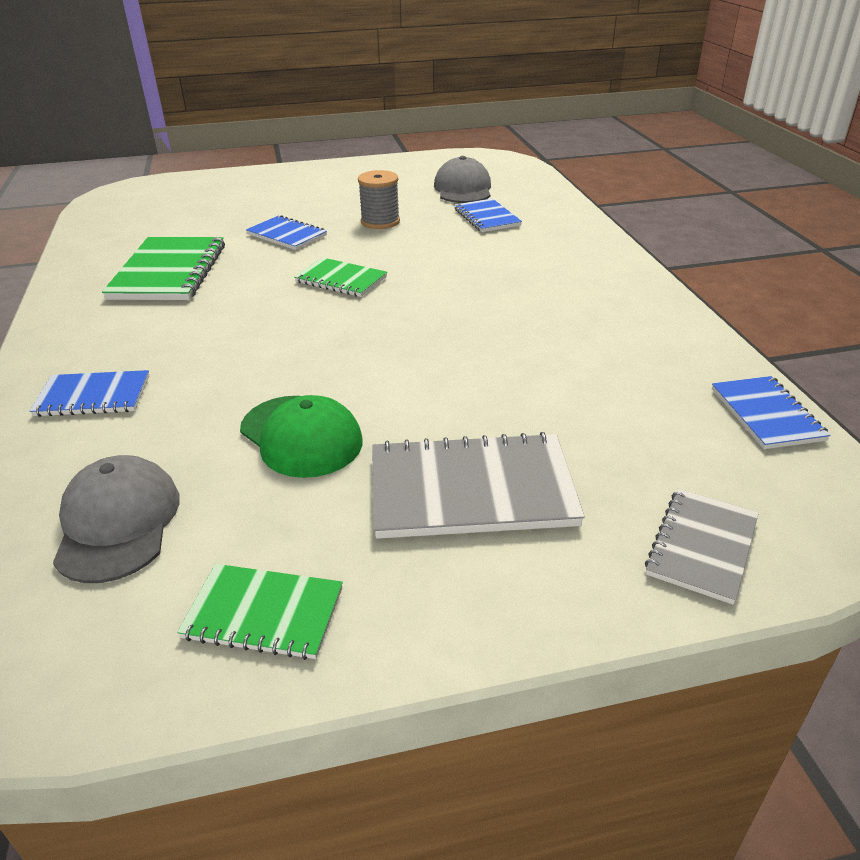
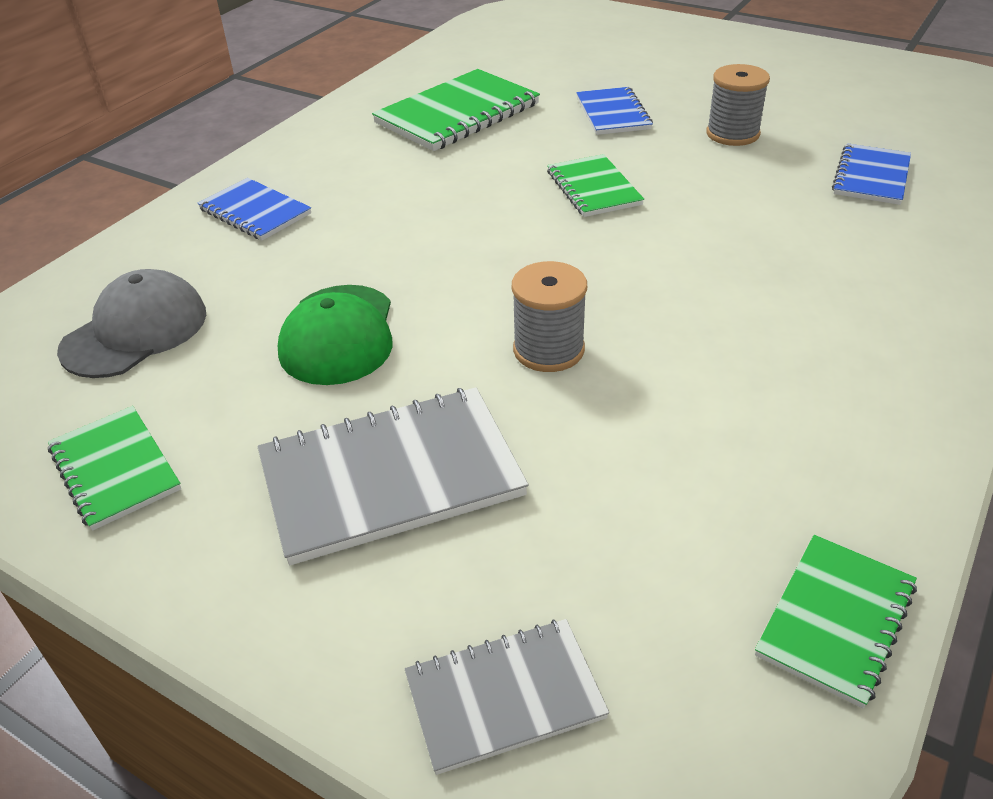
camera: 45 degrees right, 5 degrees up
grey notebook [372,432,585,539] -> grey notebook turned 60 degrees counterclockwise [258,387,528,565]
grey cap [434,156,491,203] -> none
blue notebook [712,376,831,449] -> green notebook [755,535,917,708]
none -> grey spool [512,261,587,372]

